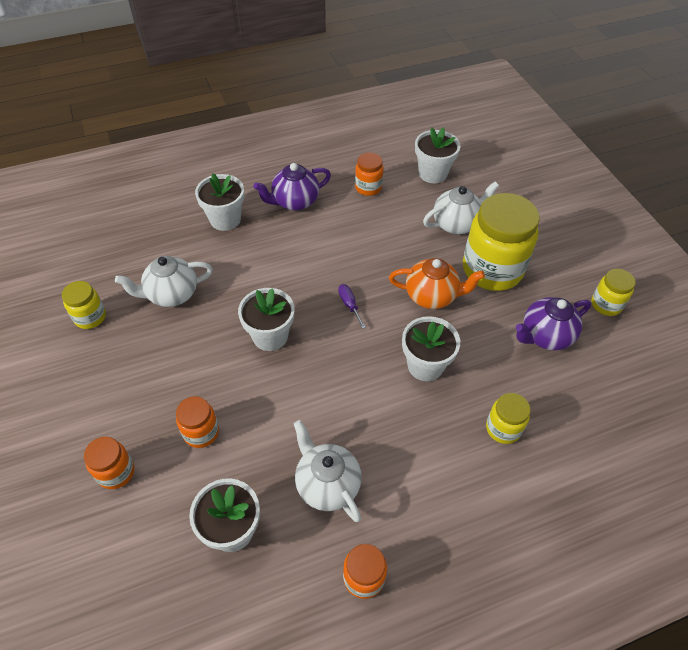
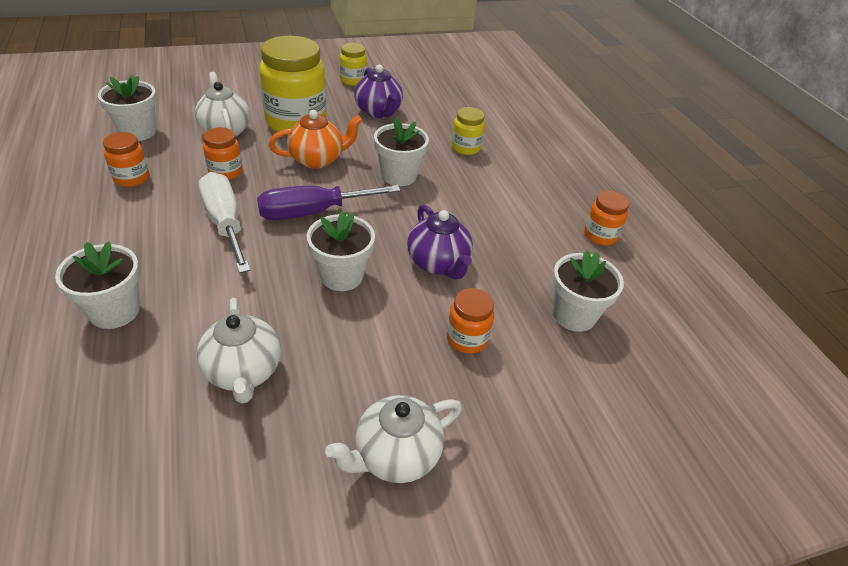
camera: 90 degrees left, 10 degrees down
yellow jar [62,281,106,329] -> none
orange jar [84,437,134,489] -> orange jar moved to [203,127,243,180]
purple teapot [254,163,331,211] -> purple teapot moved to [407,204,473,280]
white teapot [294,420,362,522] -> white teapot moved to [325,395,462,483]
purple screwdriver [338,284,366,329] -> purple screwdriver [257,185,401,220], size x2.26
orange teapot [389,258,485,309] -> orange teapot turned 60 degrees clockwise [269,110,363,169]
none -> white screwdriver [199,172,251,273]

